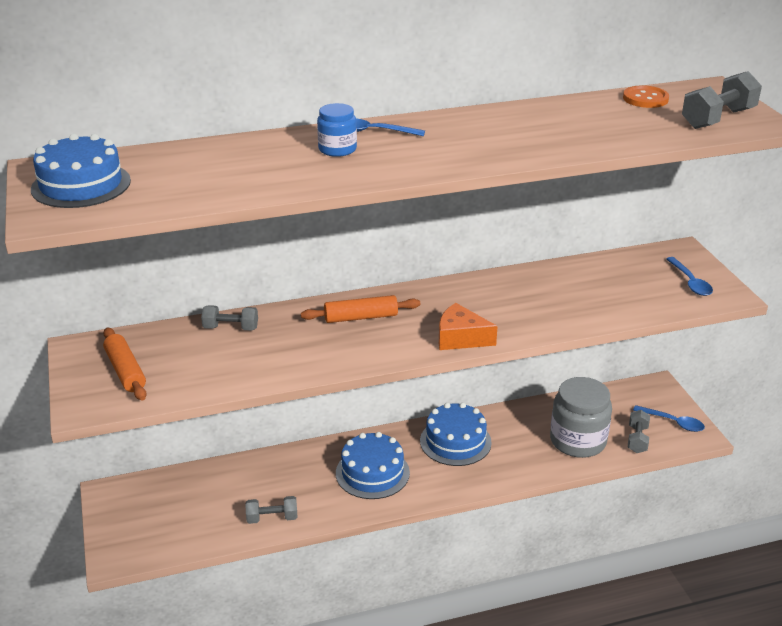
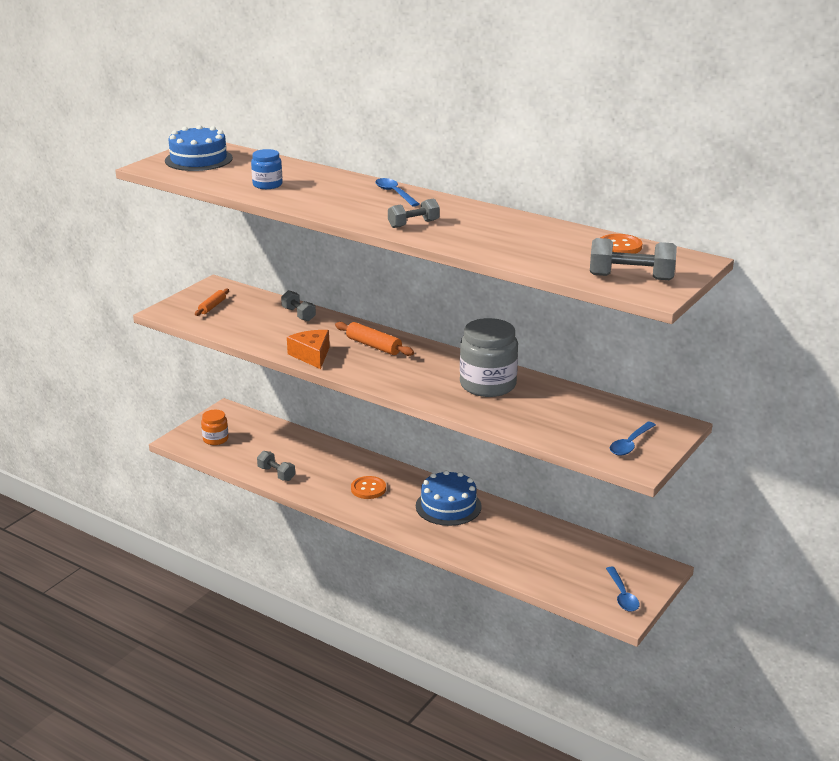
camera: 50 degrees right, 5 degrees down
orange rolling pin [103,328,147,401] -> orange rolling pin [195,289,229,316], size x0.66
blue jar [317,103,357,157] -> blue jar moved to [251,149,283,189]
blue cake [336,432,410,499] -> orange button [351,476,386,499]
orange cheese [439,303,498,350] -> orange cheese moved to [287,330,330,369]
grey jar [550,377,612,458] -> grey jar moved to [460,318,518,397]
grey dumbbell [628,410,650,453] -> grey dumbbell moved to [388,198,440,228]
none -> orange jar [201,410,229,445]

